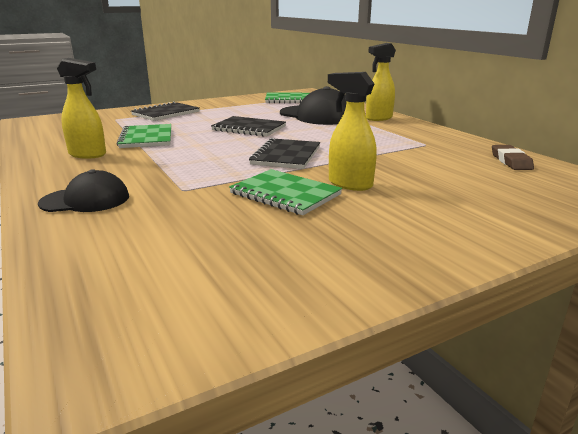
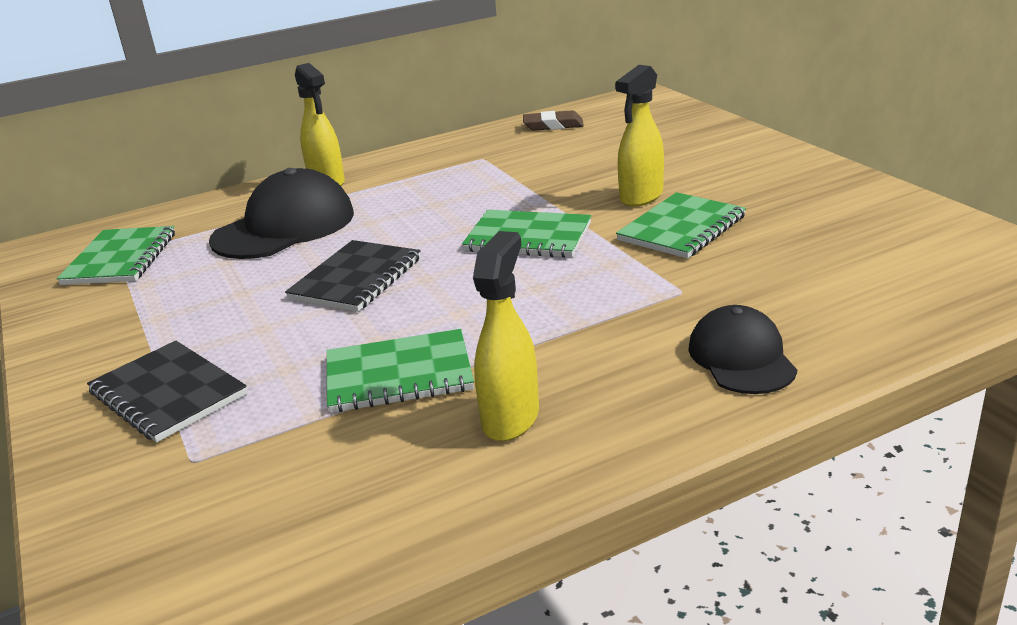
camera: 85 degrees left, 5 degrees up
black notebook [249,138,320,169] -> green notebook [462,210,592,258]

